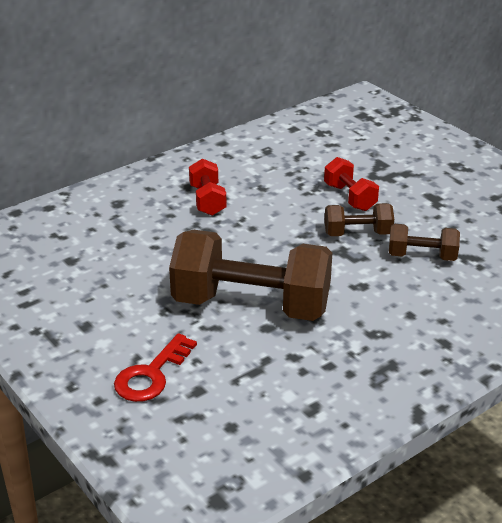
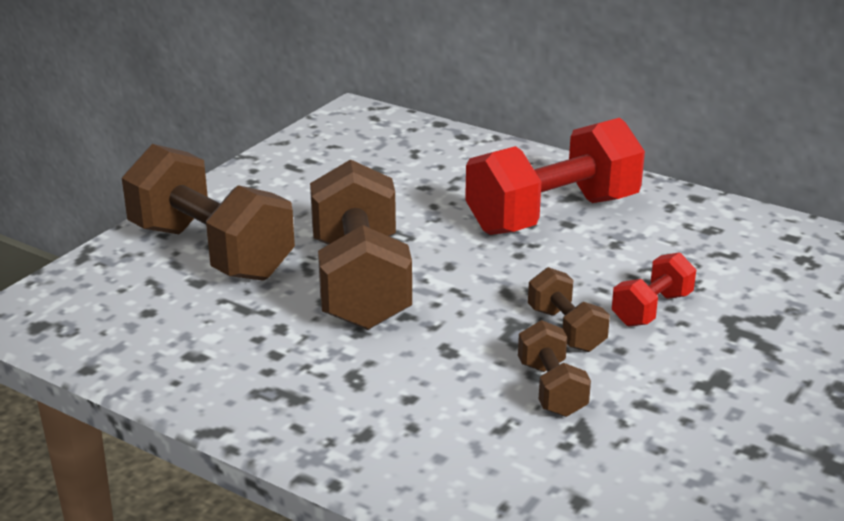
camera: 70 degrees right, 5 degrees down
red key [114,333,197,402] -> brown dumbbell [122,144,295,281]
red dumbbell [189,158,226,216] -> red dumbbell [465,118,645,235], size x2.08

